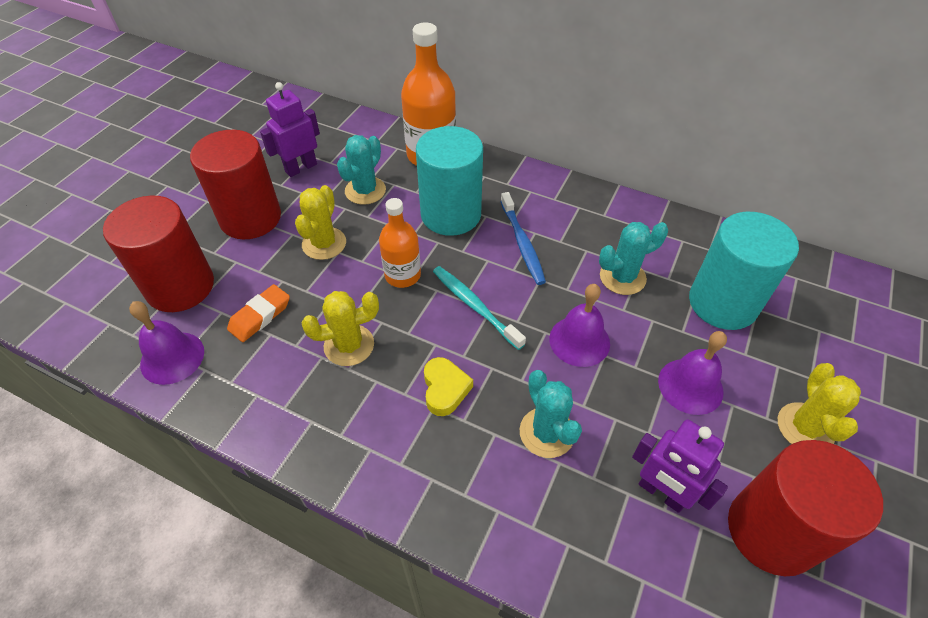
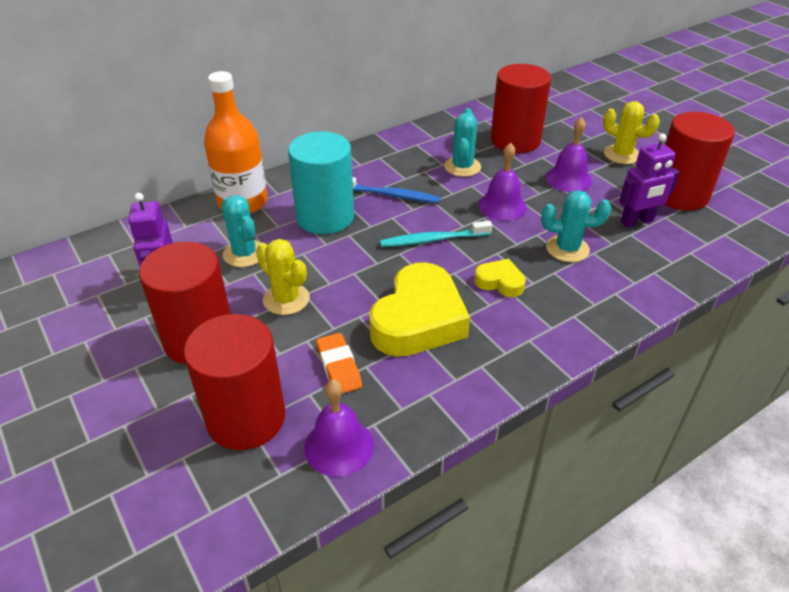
camera: 60 degrees left, 10 degrees down
yellow cactus [301,291,379,366] -> yellow heart [369,262,470,357]
orange bottle [379,198,421,288] -> none
turquoise cylinder [689,212,799,330] -> red cylinder [491,64,551,153]

